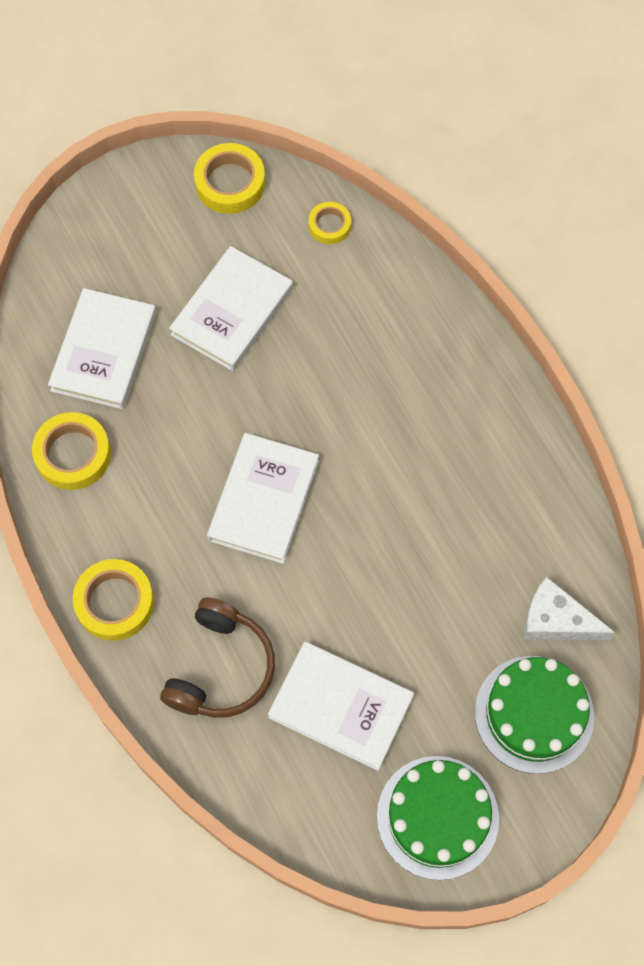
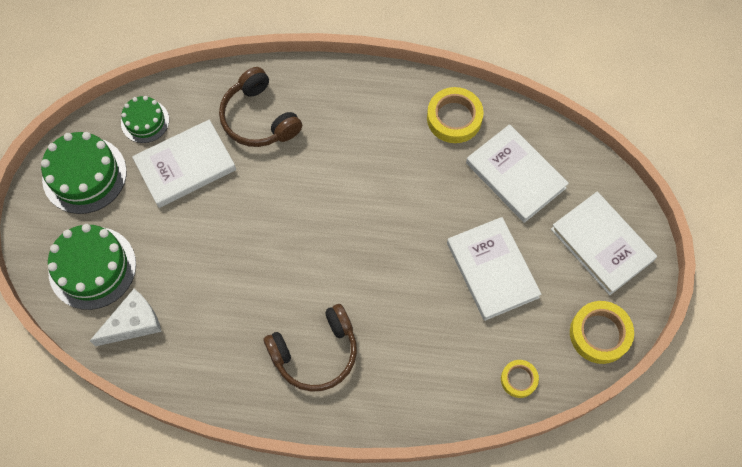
camera: 125 degrees right, 0 degrees up
yellow tape [73,559,154,641] -> none
white book [207,433,319,564] -> white book moved to [551,192,657,295]
none -> green cake [121,96,169,143]
none -> brown headphones [263,304,357,392]

